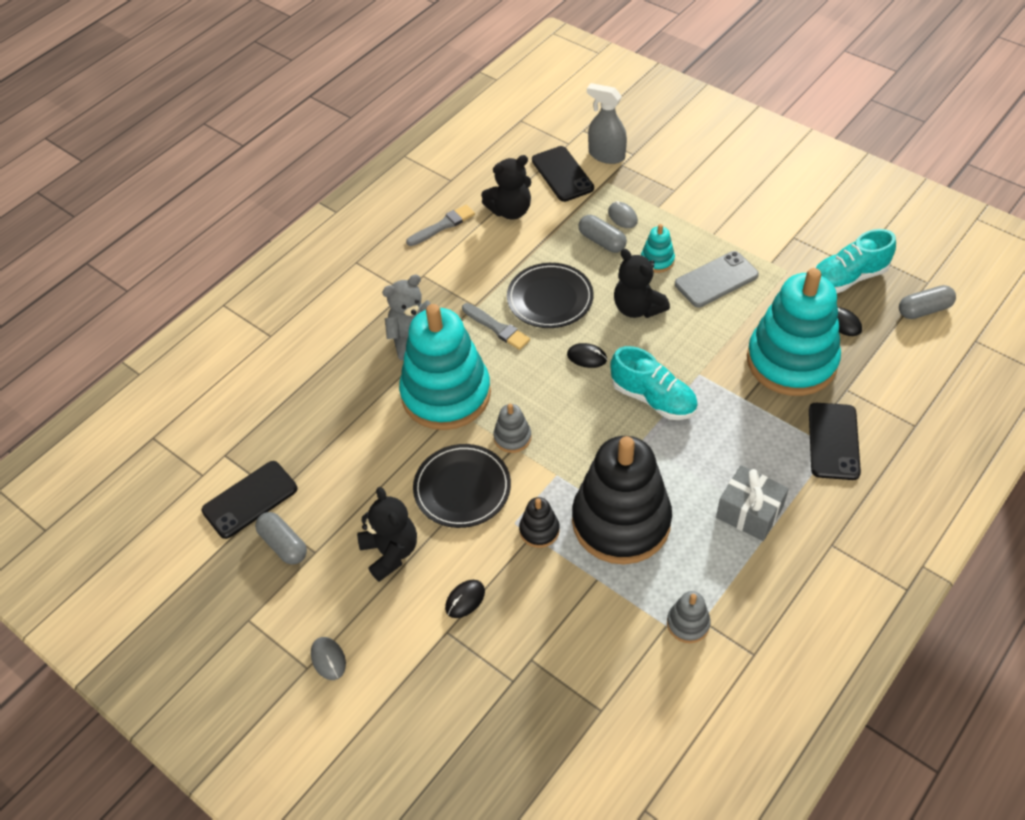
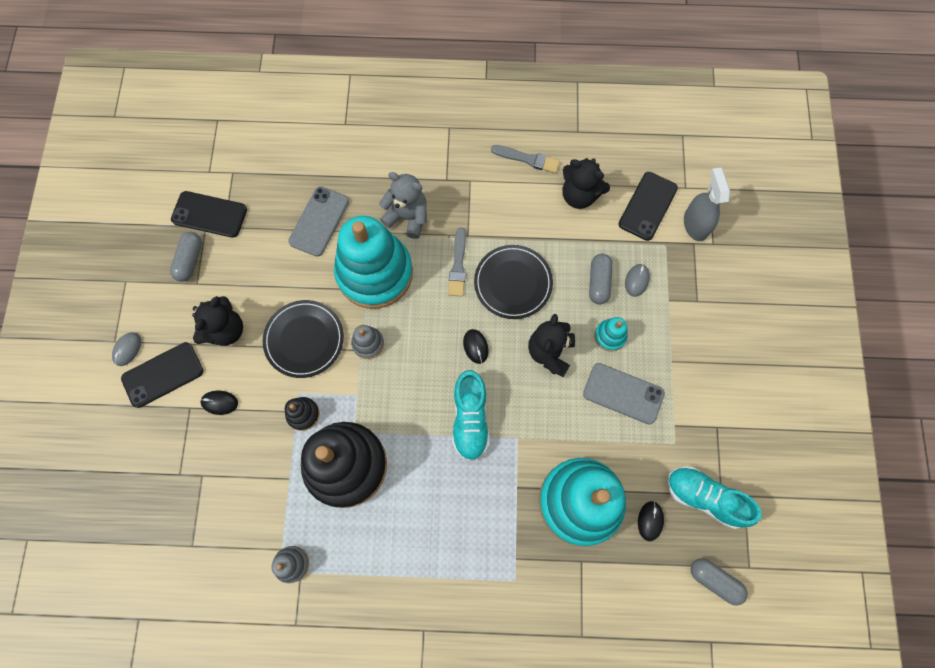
camera: 50 degrees right, 20 degrees up
grey gift [716,465,789,541] -> none
black phone [809,403,861,480] -> black phone moved to [121,342,203,408]
none -> grey phone [288,186,349,257]

